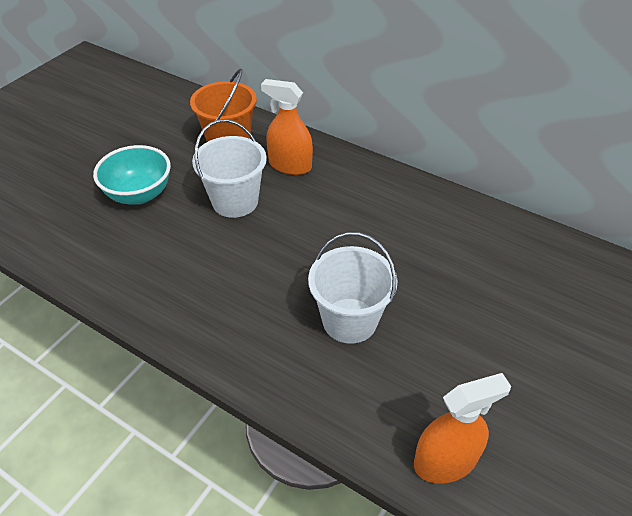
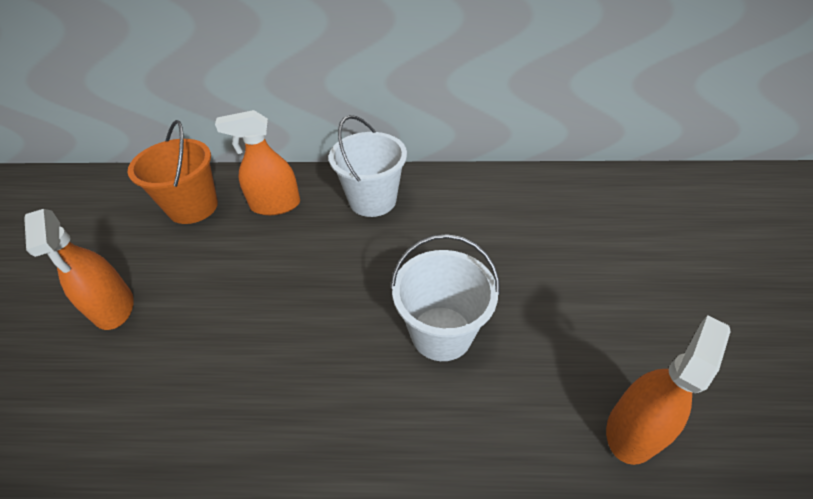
camera: 30 degrees left, 0 degrees up
turquoise bowl [93,145,171,205] -> orange spray bottle [24,209,134,330]
white bucket [192,119,267,218] -> white bucket moved to [329,115,407,217]

